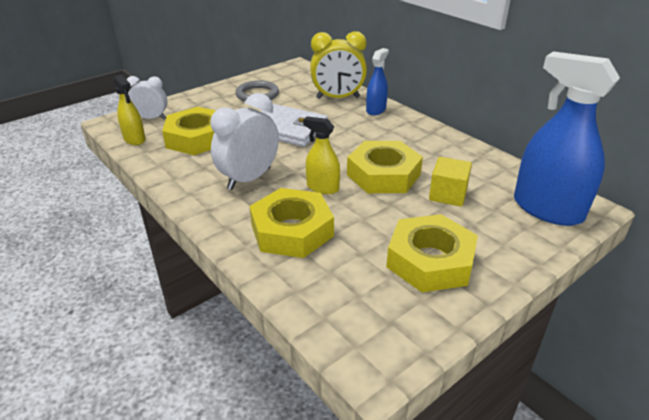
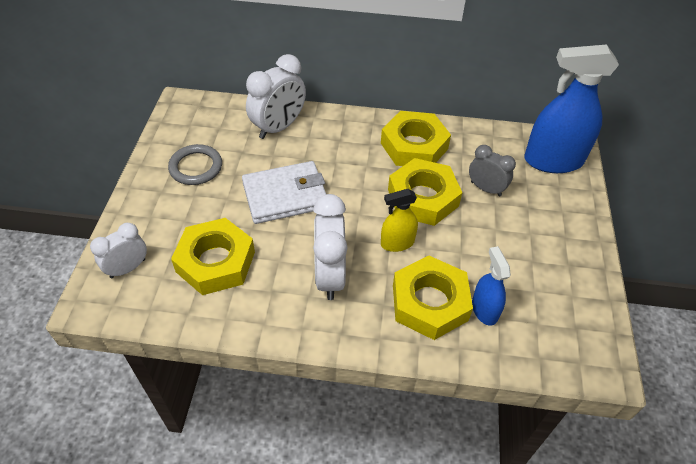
camera: 45 degrees left, 15 degrees up
yellow spray bottle [114,75,145,145] -> none
yellow clock [310,31,367,99] -> white clock [246,54,306,139]
blue spray bottle [366,48,389,115] -> blue spray bottle moved to [472,246,511,326]
yellow nut [386,214,478,292] -> yellow nut moved to [381,111,451,166]
yellow cube [429,157,472,206] -> grey clock [469,145,516,196]

